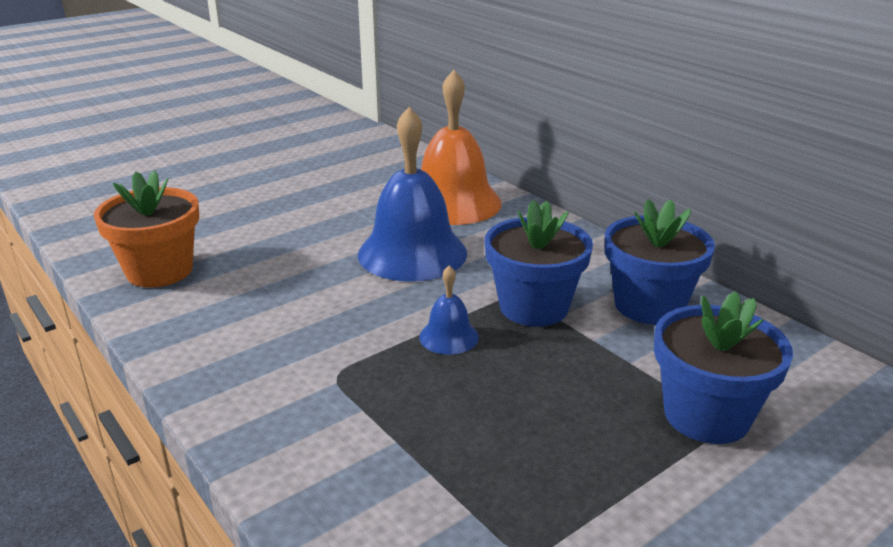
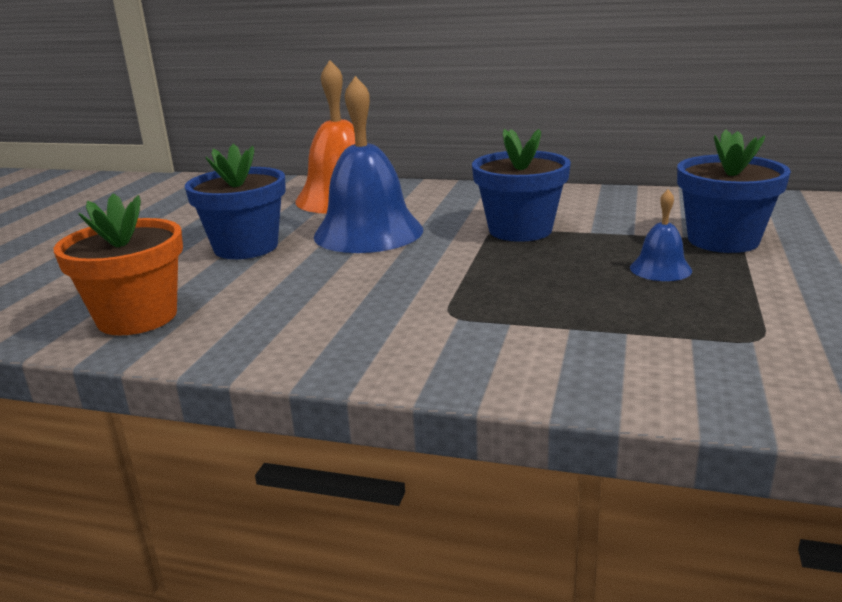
camera: 35 degrees left, 5 degrees down
blue bell [419,265,479,355] -> blue bell moved to [630,189,692,281]
blue flower pot [605,199,715,325] -> blue flower pot moved to [185,144,286,259]

